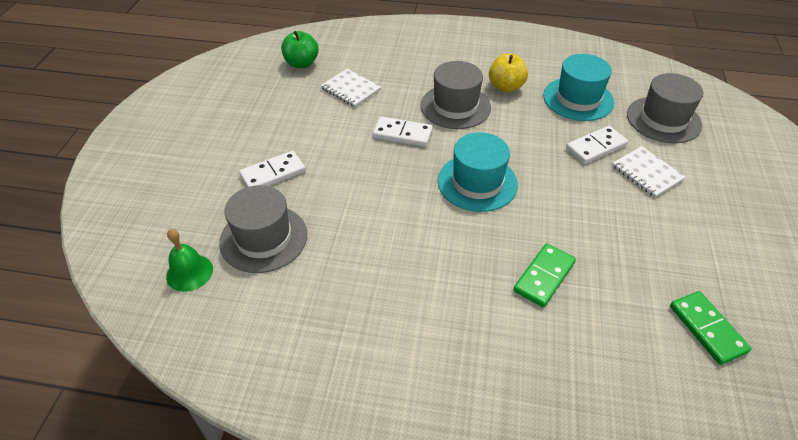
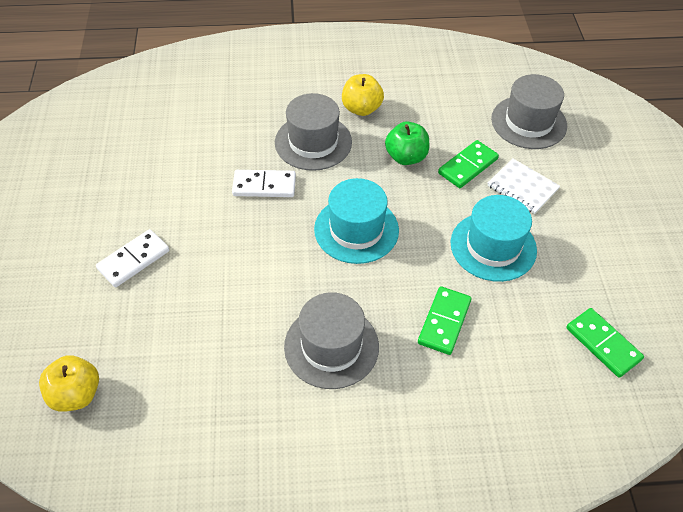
camera: 15 degrees left, 5 degrees up
green bell [166,229,213,292] -> yellow apple [39,355,99,412]
grey hat [219,185,307,273] -> grey hat moved to [284,292,379,389]
green apple [281,31,319,68] -> green apple moved to [385,121,429,165]
white notebook [320,69,381,107] -> none
turquoise hat [543,54,614,121] -> turquoise hat moved to [451,195,537,282]
white domino [566,126,628,164] -> green domino [438,140,499,188]

